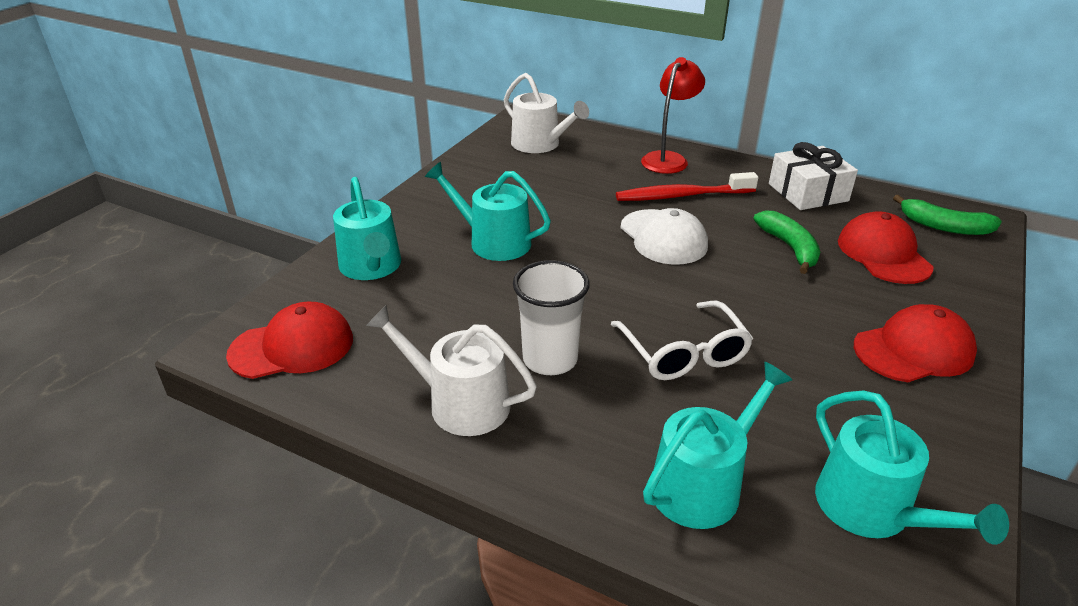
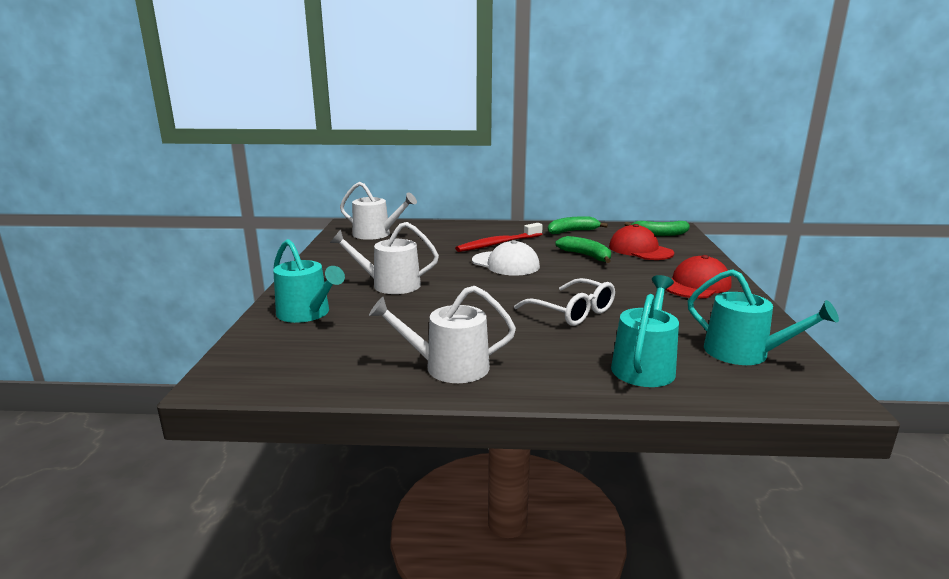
camera: 25 degrees left, 15 degrees down
red cap [226,302,353,379] -> none
turquoise watering can [425,162,551,261] -> white watering can [330,222,439,294]
white cup [513,260,590,375] -> none
red lamp [641,57,705,174] -> none
white gift [769,142,858,210] -> green banana [548,216,608,234]

